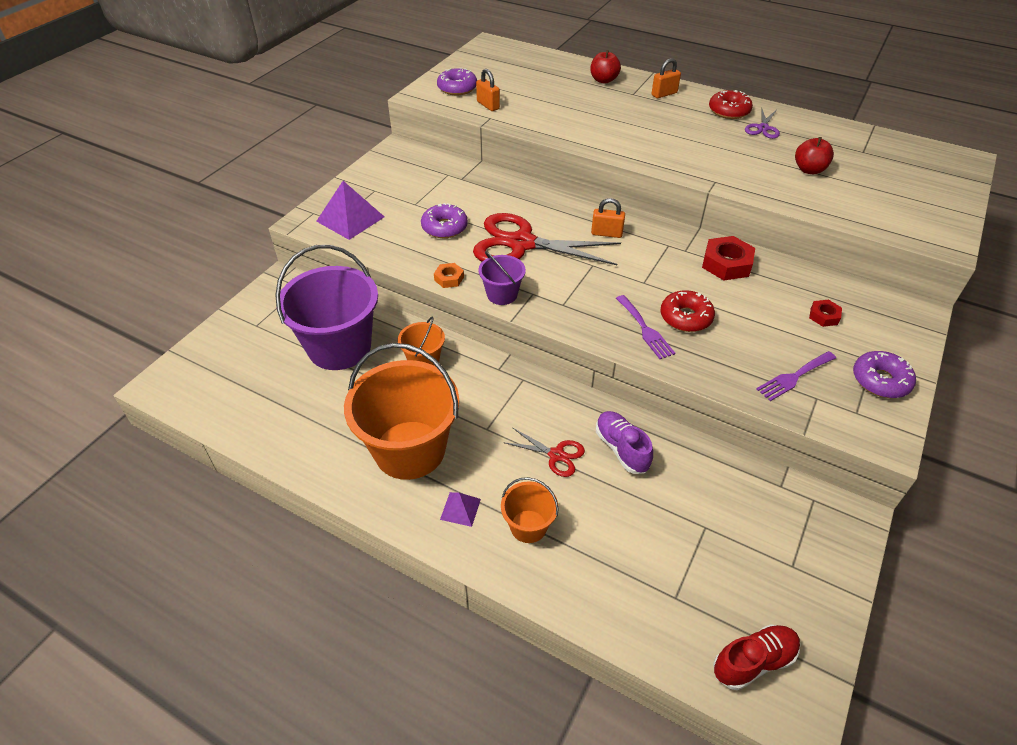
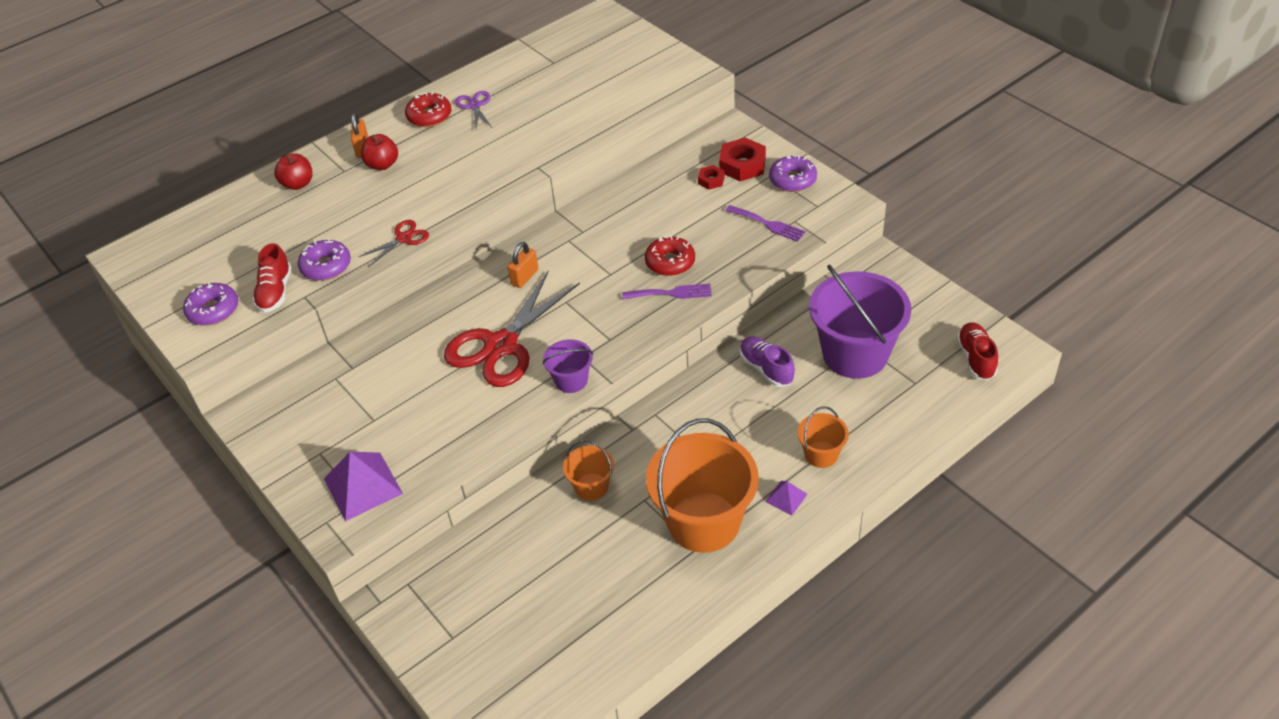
camera: 65 degrees left, 0 degrees up
purple bucket [275,245,378,370] -> purple bucket moved to [809,265,911,379]
purple donut [421,203,468,238] -> purple donut moved to [298,238,351,281]
orange nut [434,263,464,288] -> none
orange padlock [476,69,500,111] -> red shoe [253,243,291,313]
red scissors [505,428,585,477] -> red scissors moved to [359,220,429,267]
purple shoe [596,411,653,474] -> purple shoe turned 60 degrees clockwise [740,337,795,387]
red nut [702,236,755,280] -> red nut moved to [719,138,766,181]
purple scissors [745,109,780,139] -> purple scissors turned 150 degrees counterclockwise [455,91,492,128]
purple fork [757,351,836,401] -> purple fork turned 45 degrees counterclockwise [725,205,805,242]
red apple [795,137,834,174] -> red apple moved to [361,134,398,170]

